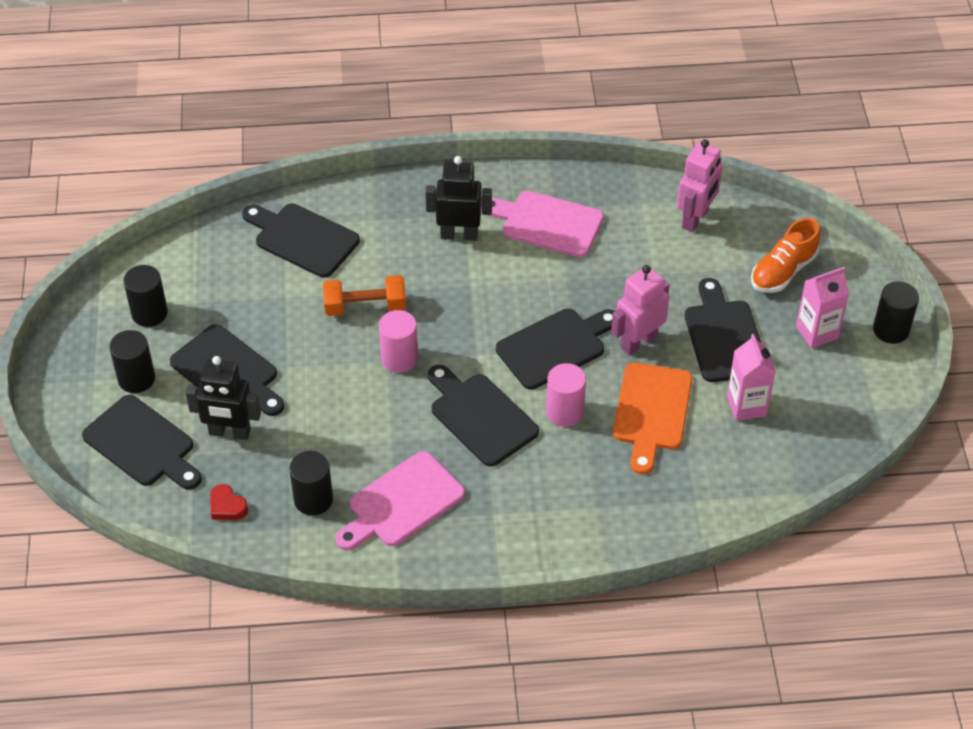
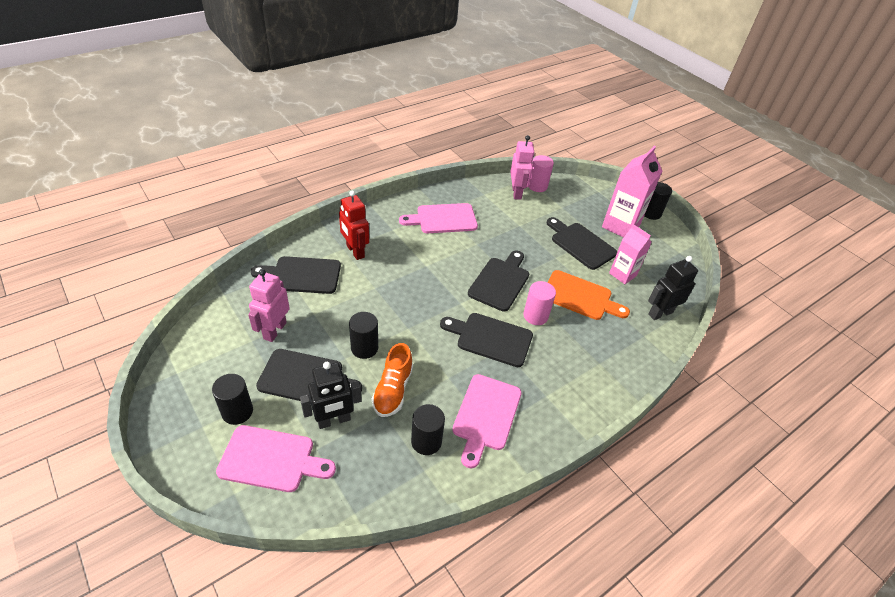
camera: 35 degrees left, 5 degrees down
black cutting board [82,395,202,490] -> pink cutting board [216,425,336,492]
black cylinder [123,265,168,327] -> black cylinder moved to [349,312,378,359]
red heart [210,484,248,520] -> none
orange dumbbell [323,275,406,316] -> none
pink cylinder [379,310,418,373] -> pink cylinder moved to [529,155,554,192]
black robot [425,156,492,241] -> black robot moved to [648,256,698,320]
pink robot [611,265,670,356] -> pink robot moved to [248,269,290,342]
orange cutting board [613,362,692,475] -> orange cutting board turned 45 degrees counterclockwise [547,270,630,320]
orange shoe [751,218,821,293] -> orange shoe moved to [372,343,413,417]
pink carton [796,267,849,348] -> pink carton [602,146,662,238], size x1.59
none -> red robot [339,191,369,260]

